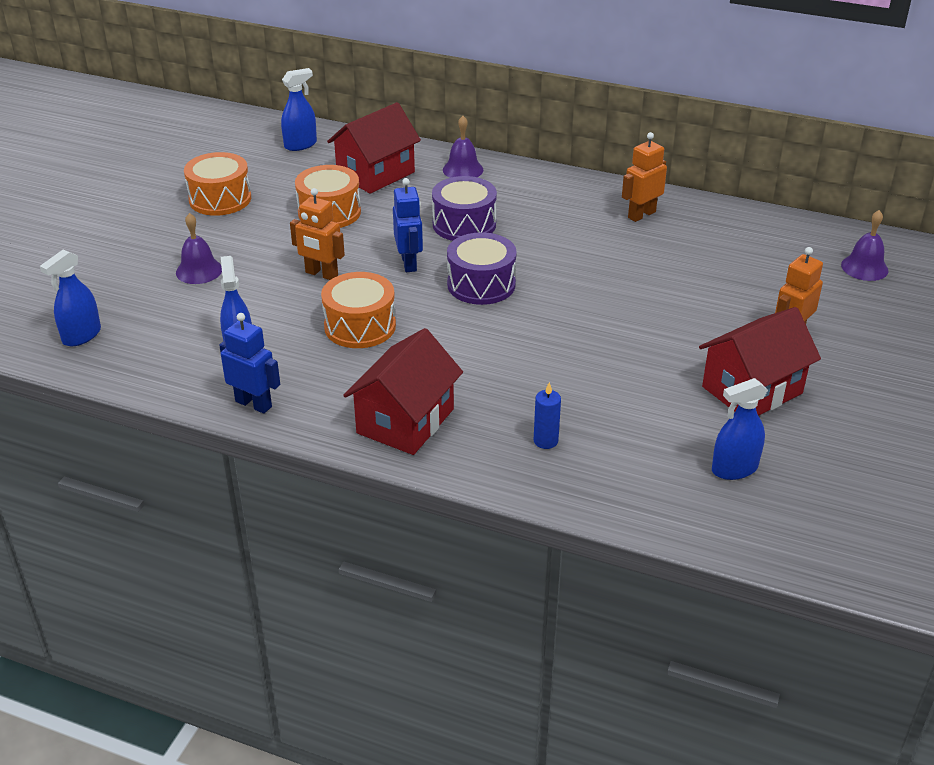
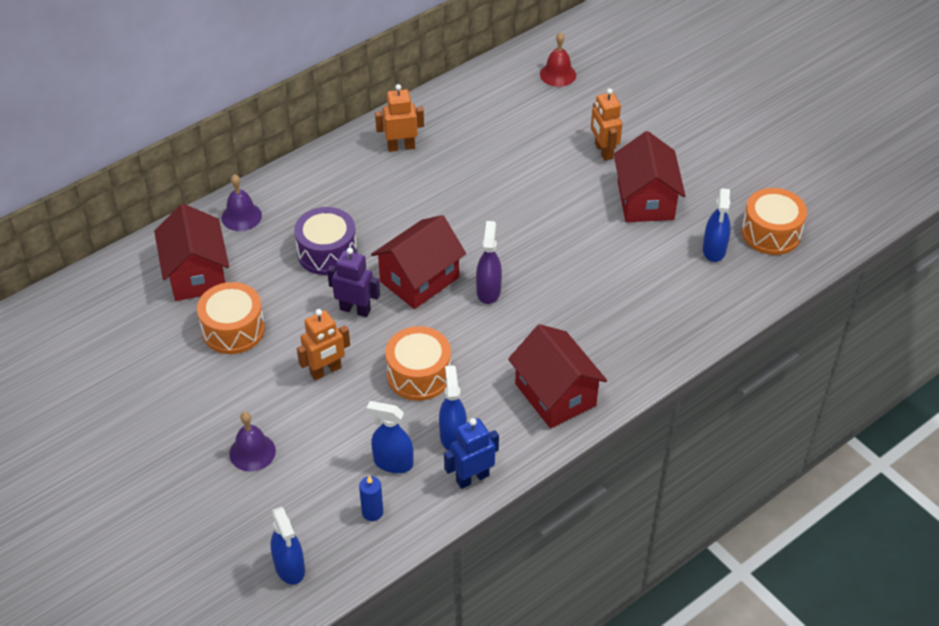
camera: 60 degrees left, 10 degrees up
orange drum [184,152,251,216] -> orange drum moved to [741,188,807,255]
blue spray bottle [281,68,317,151] -> blue spray bottle moved to [439,365,467,451]
blue robot [393,178,423,272] -> purple robot [327,248,380,317]
purple drum [447,232,517,305] -> red house [371,215,466,309]
blue candle [534,382,561,449] -> blue candle moved to [359,475,383,521]
orange robot [622,132,667,222] -> orange robot turned 90 degrees clockwise [375,84,424,152]
purple bell [841,210,889,281] -> red bell [540,32,576,87]
none -> purple spray bottle [476,221,502,304]

